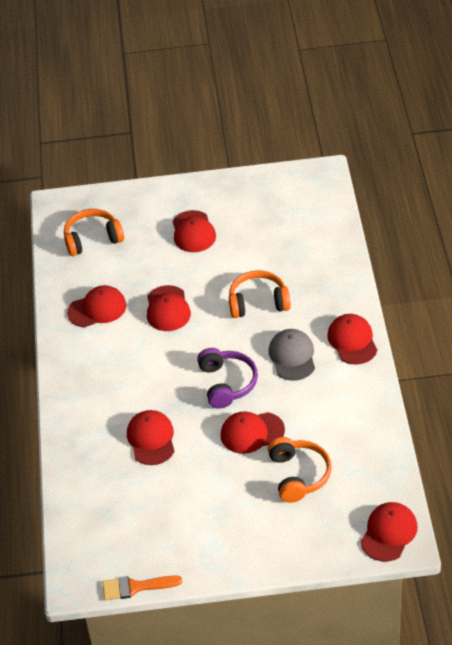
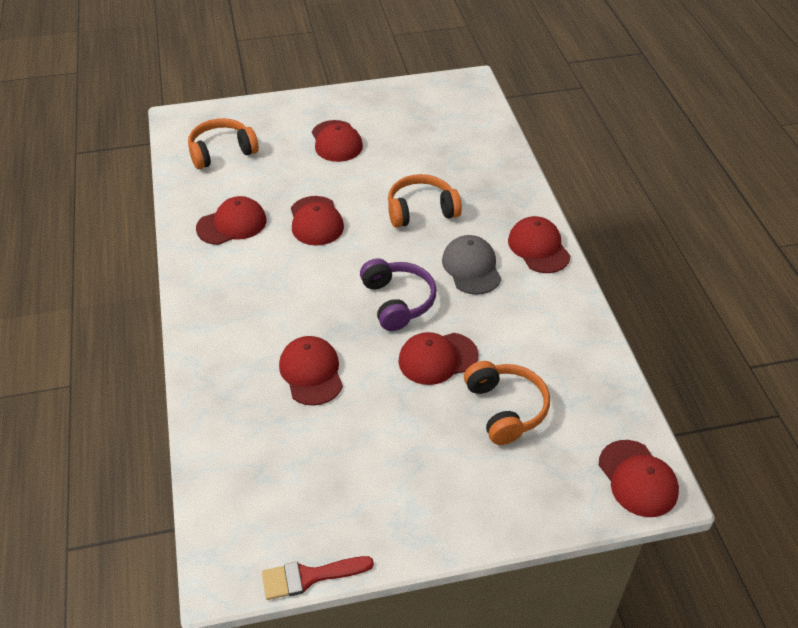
camera: 10 degrees left, 0 degrees up
orange brush [102,575,182,600] -> red brush [262,556,374,600]
red cap [361,502,417,561] -> red cap turned 135 degrees clockwise [599,440,679,517]

